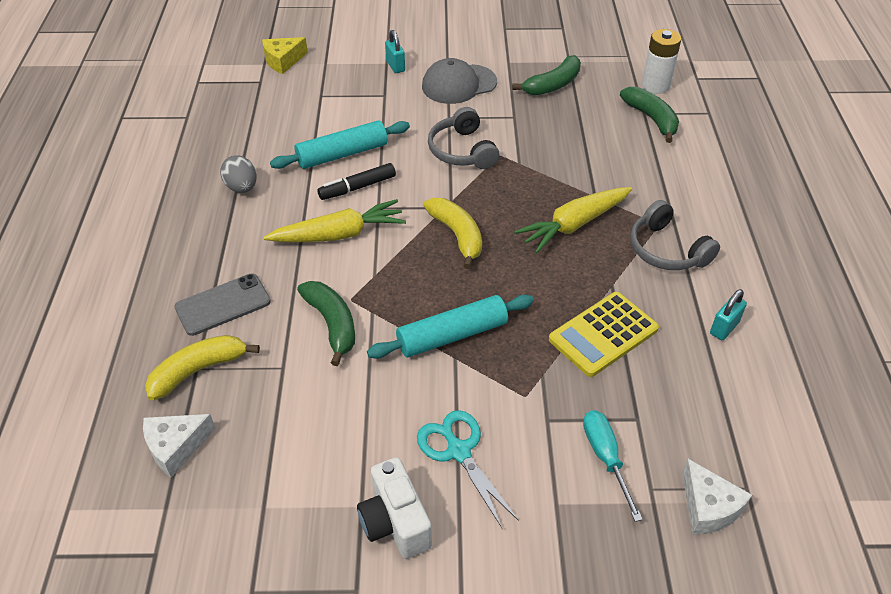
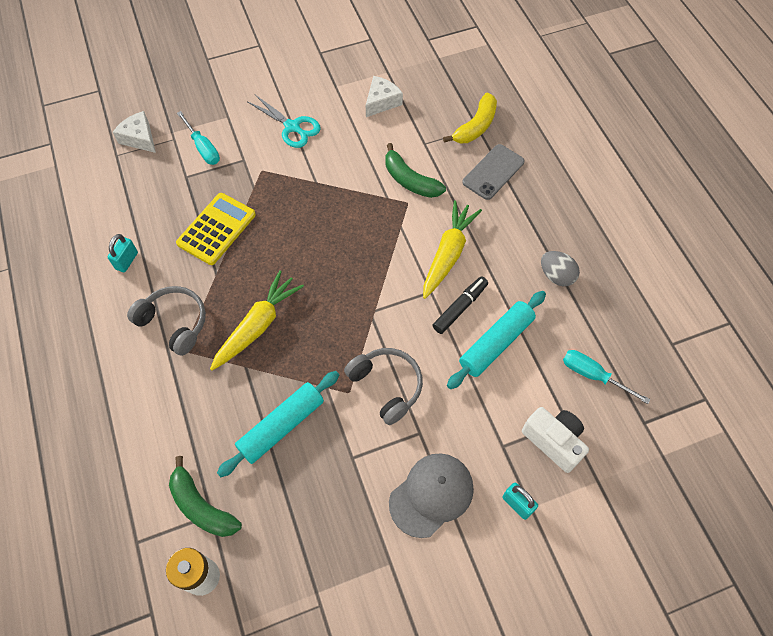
camera: 160 degrees right, 15 degrees up
white cheese [143,414,216,477] -> white cheese moved to [366,76,403,117]
yellow cheese [262,37,308,74] -> none
yellow carrot [264,199,406,242] -> yellow carrot turned 150 degrees clockwise [423,200,482,299]
white camera [357,457,432,559] -> white camera moved to [522,407,589,473]
turquoise rolling pin [367,294,534,359] -> turquoise rolling pin moved to [217,371,339,477]
yellow banana [423,198,482,269] -> none
green banana [512,55,581,95] -> none
none -> turquoise screwdriver [563,350,650,404]

